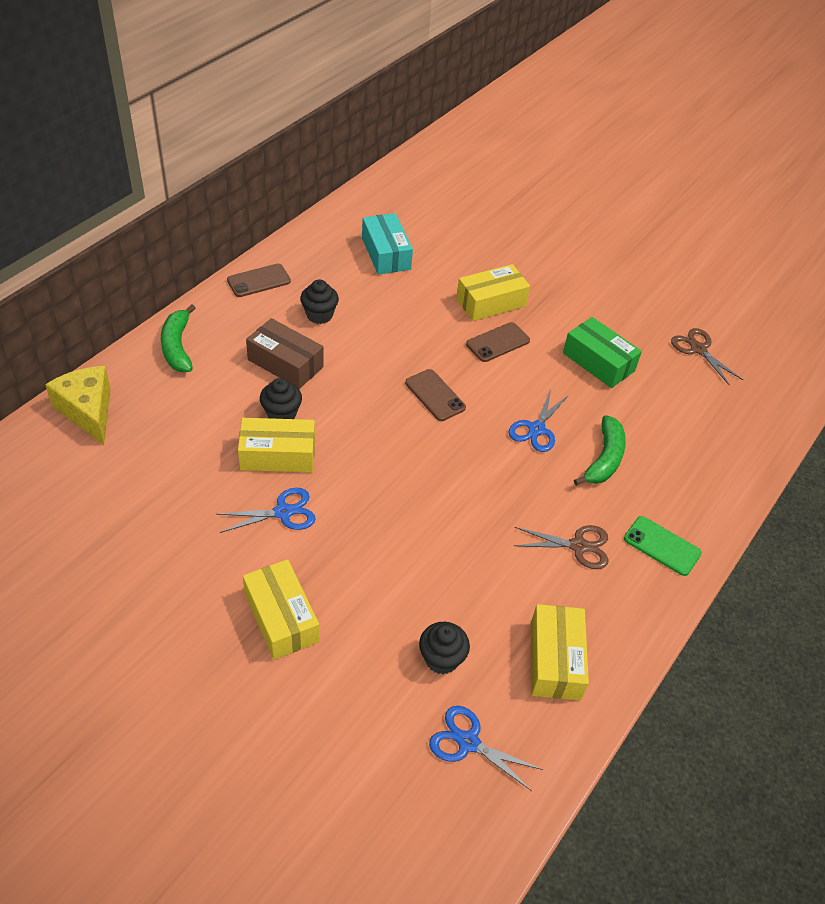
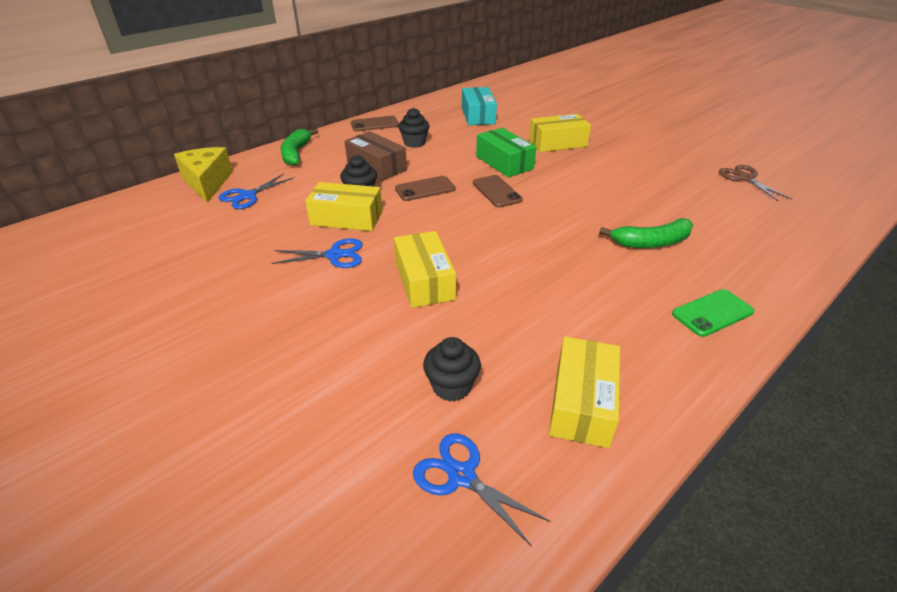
camera: 15 degrees right, 10 degrees down
yellow box [243,559,319,660] -> yellow box moved to [394,231,456,308]
brown phone [466,322,530,362] -> brown phone moved to [395,176,456,201]
blue scissors [508,389,569,452] -> blue scissors moved to [219,174,293,209]
brown scissors [514,525,609,569] -> none
green box [563,317,642,388] -> green box moved to [476,128,536,177]
green banana [574,415,626,486] -> green banana turned 45 degrees clockwise [599,218,693,248]
green phone [624,516,702,576] -> green phone turned 75 degrees counterclockwise [672,289,754,337]

